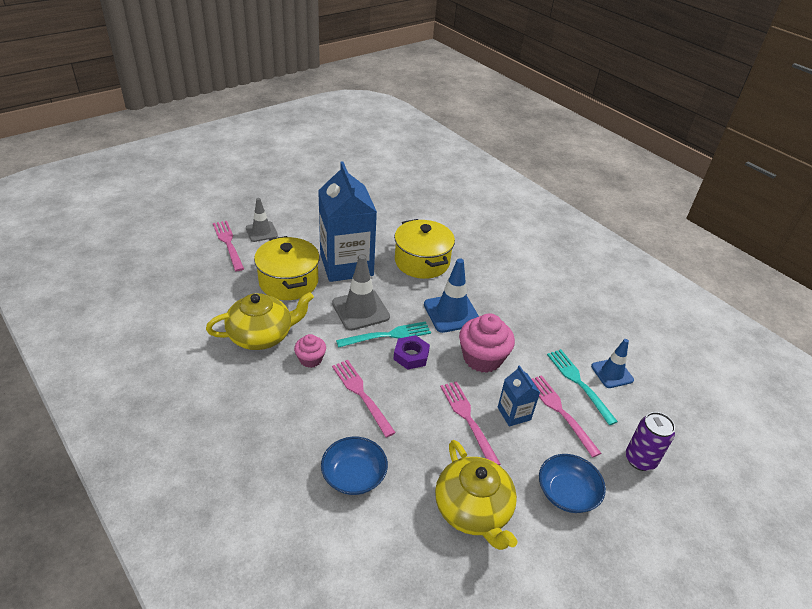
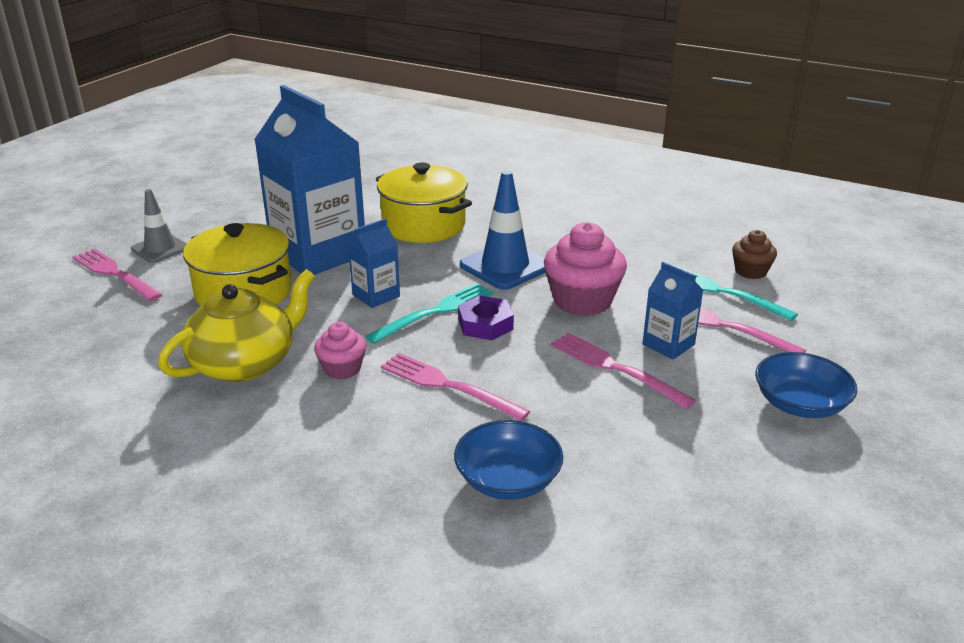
camera: 20 degrees left, 10 degrees down
grey traffic cone [332,255,390,331] -> blue carton [348,218,400,308]
yellow teapot [435,440,518,550] -> none
blue traffic cone [591,339,634,388] -> brown cupcake [732,230,777,279]
purple can [625,412,675,471] -> none

